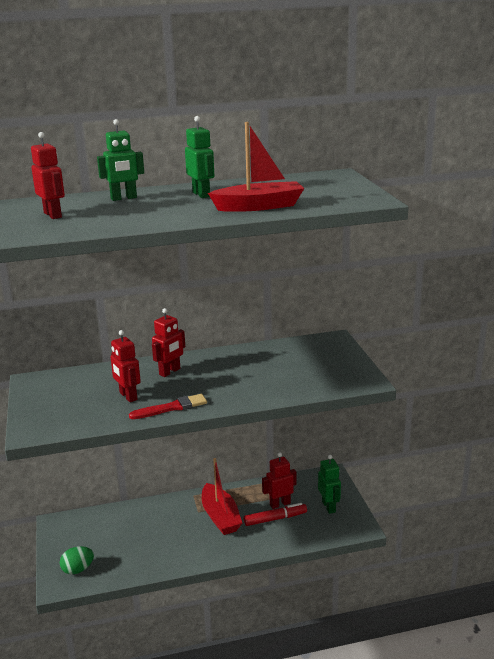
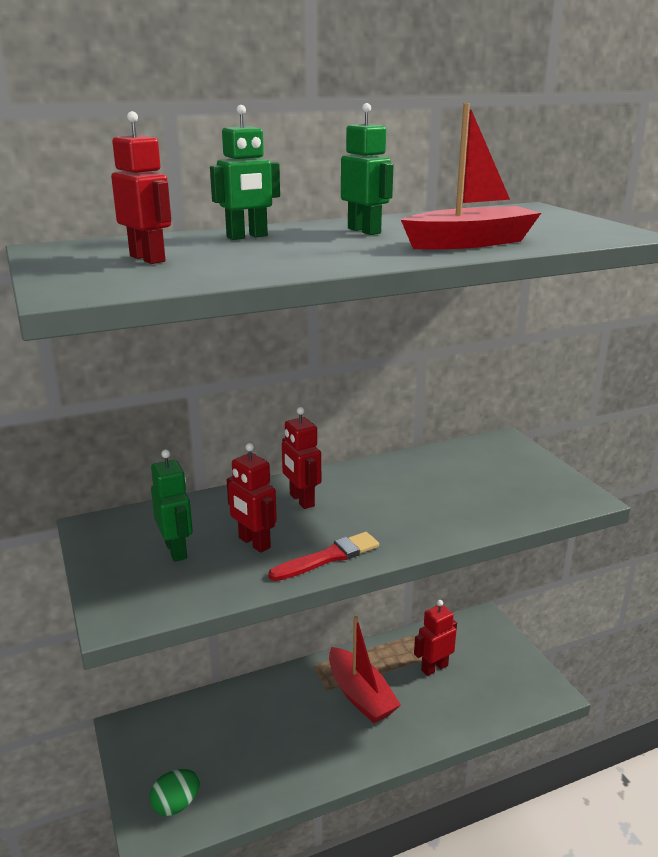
camera: 10 degrees left, 0 degrees up
red robot [152,308,185,377] -> red robot turned 120 degrees clockwise [282,407,321,509]
red marker [244,503,307,526] -> none
green robot [318,455,341,514] -> green robot moved to [151,450,193,562]

